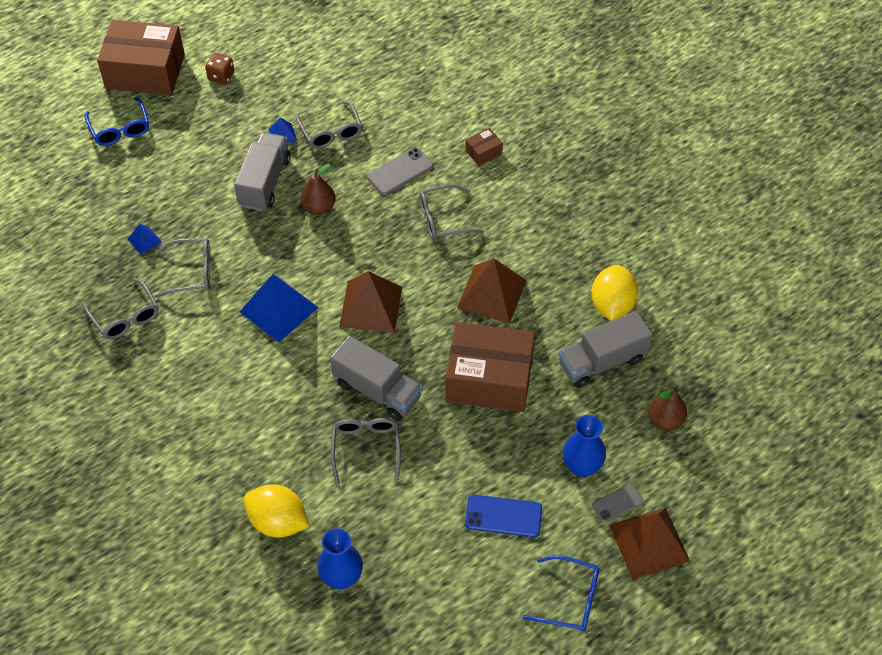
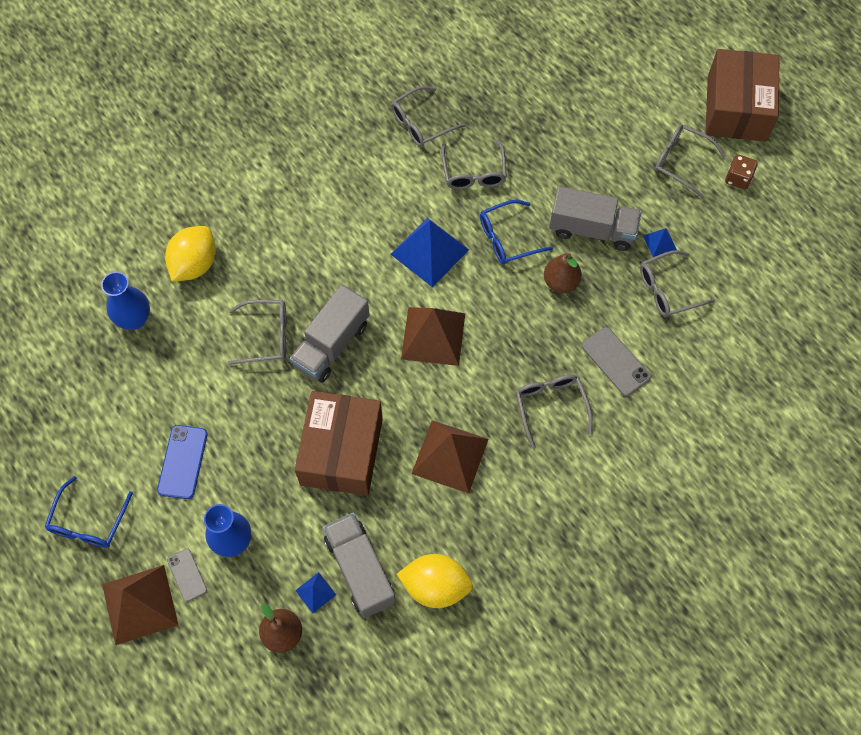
camera: 90 degrees right, 10 degrees up
blue glasses [85,97,149,146] -> blue glasses moved to [480,200,553,264]
blue pyramid [128,224,162,254] -> blue pyramid moved to [295,572,336,613]
brown box [465,128,503,166] -> none
none -> grey glasses [655,125,726,197]

